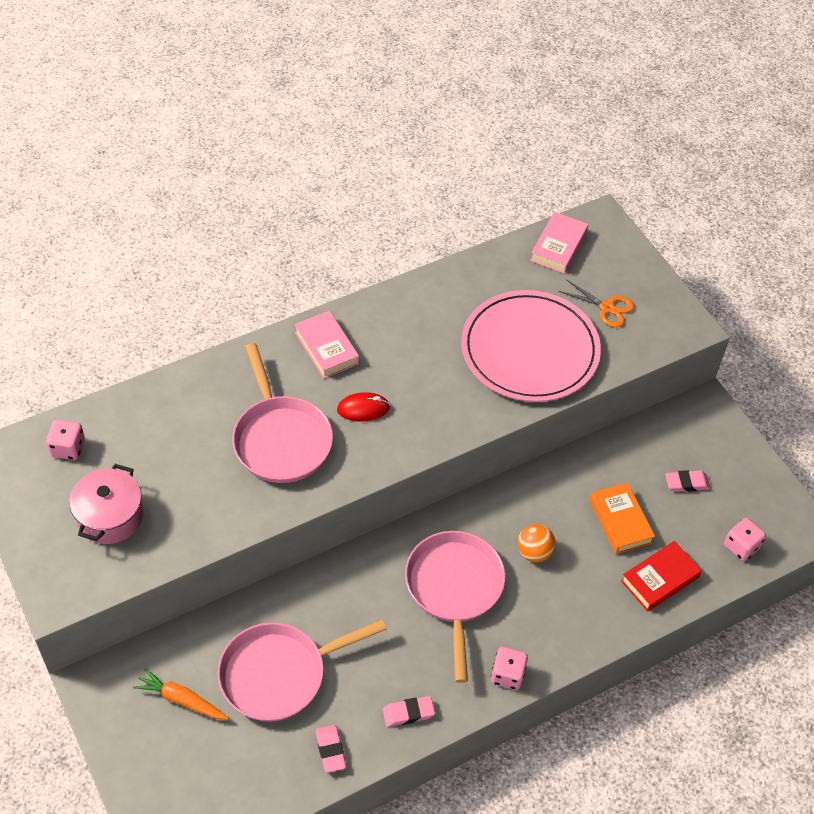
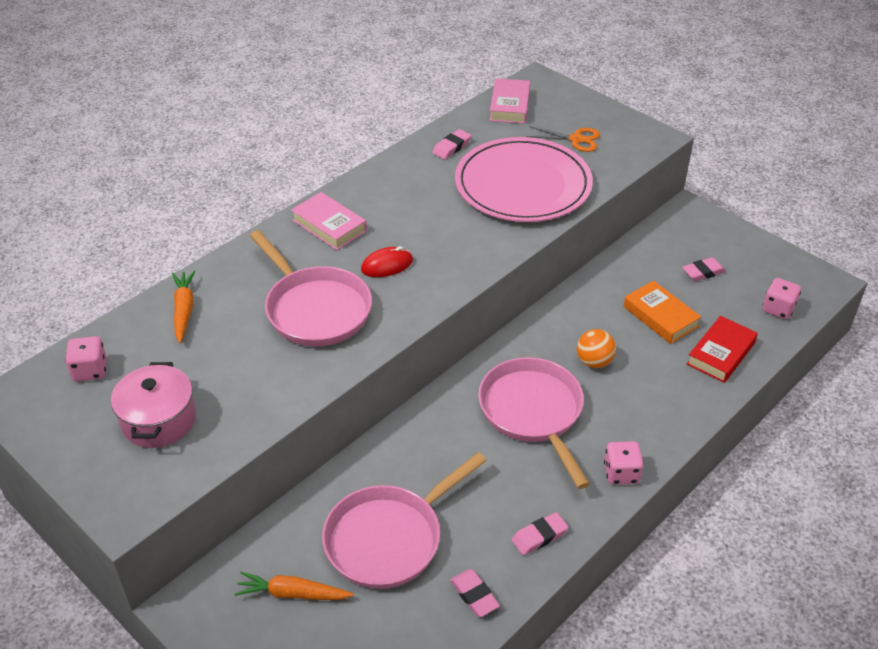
camera: 15 degrees left, 10 degrees down
none -> orange carrot [172,271,196,343]
none -> pink eraser [432,129,471,159]

